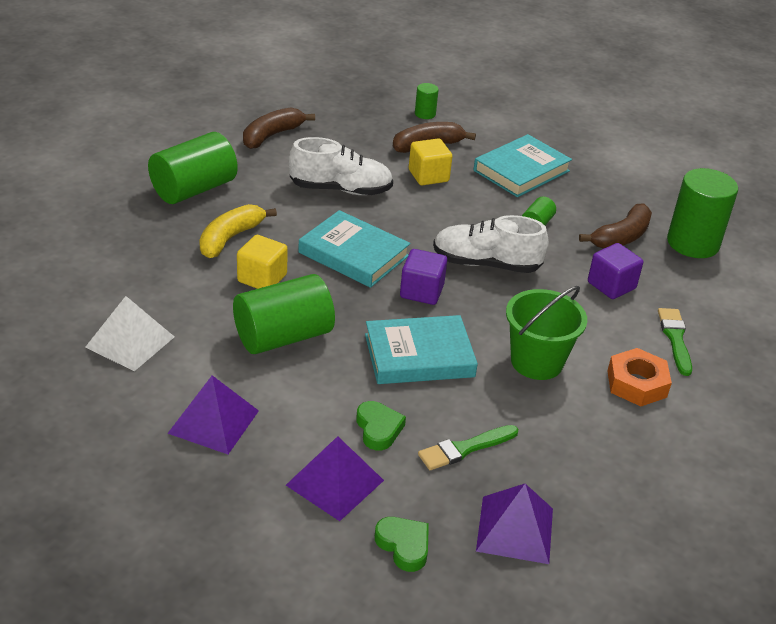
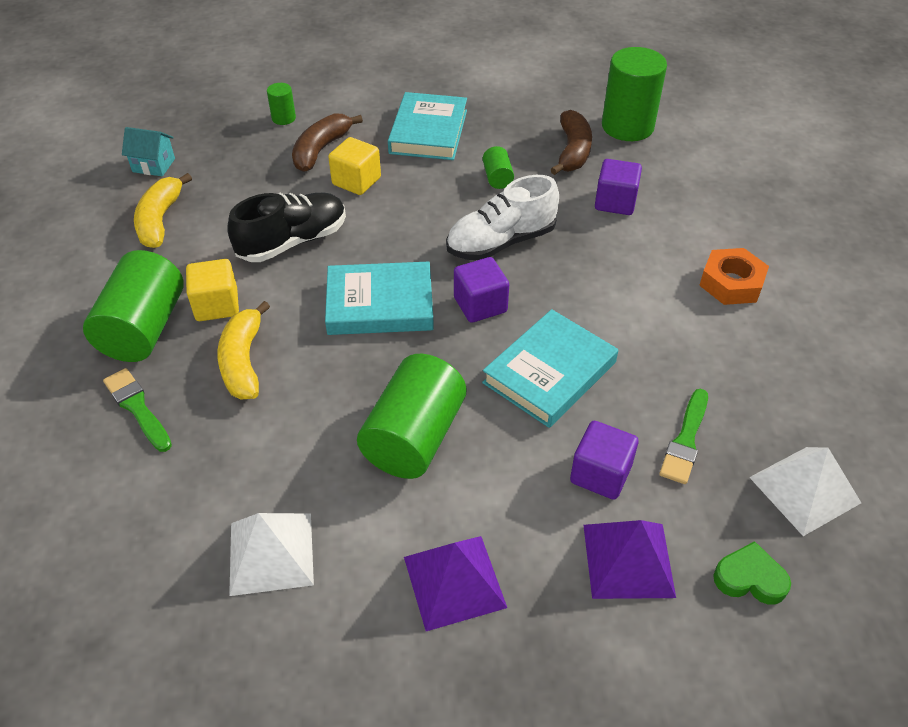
camera: 35 degrees left, 10 degrees up
yellow cube [237,235,288,289] -> yellow cube moved to [186,259,239,321]
brown banana [243,107,315,149] -> yellow banana [134,173,192,248]
white shoe [289,137,393,195] -> black shoe [227,192,346,262]
green heart [356,401,406,450] -> purple cube [570,421,639,500]
purple pyramid [476,484,553,564] -> white pyramid [749,447,861,536]
green bucket [506,286,587,380] -> none
green brush [658,308,692,376] -> green brush moved to [103,368,172,452]
none -> turquoise house [122,127,175,176]

